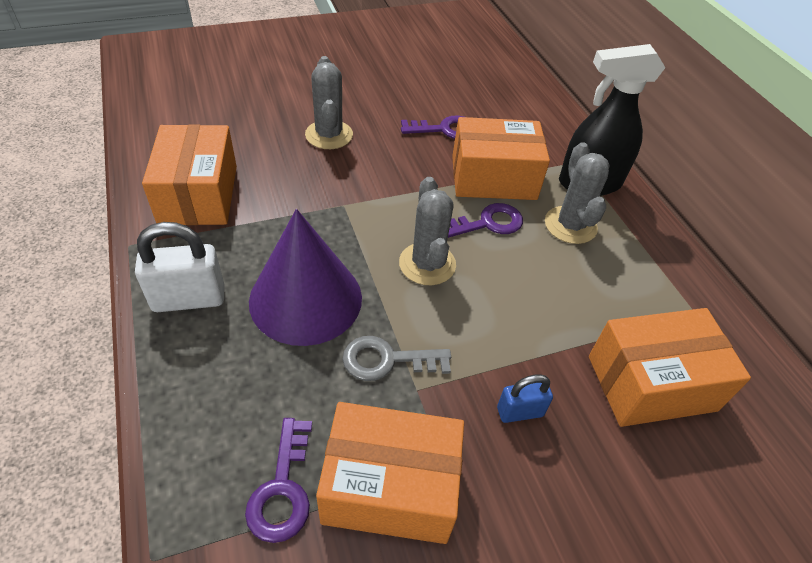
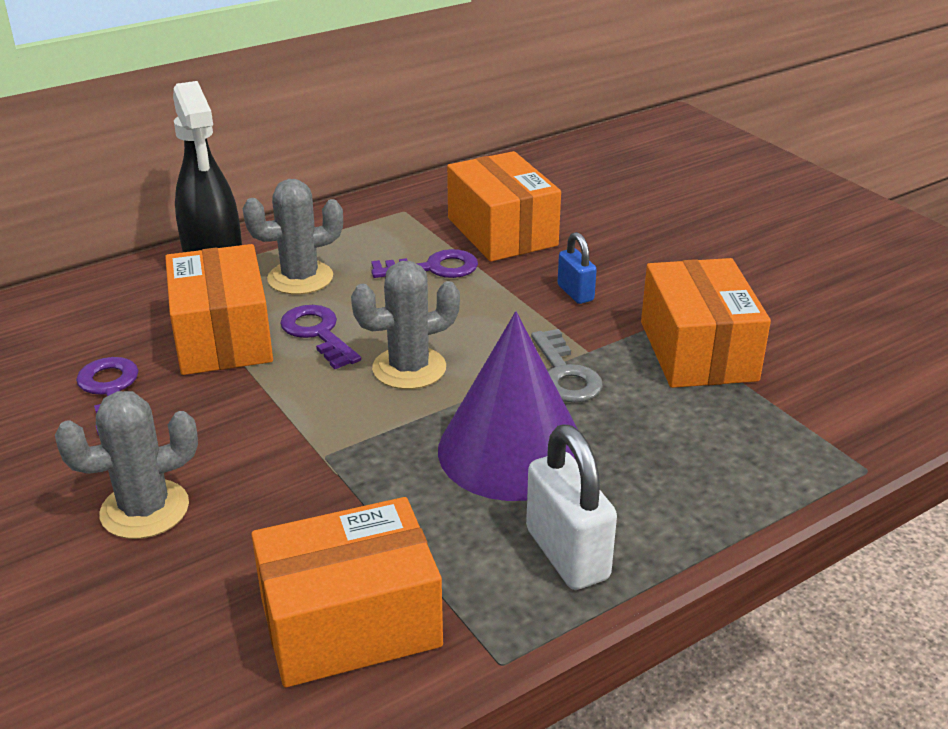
camera: 100 degrees left, 15 degrees down
purple key [245,418,312,543] -> purple key moved to [371,249,478,278]

